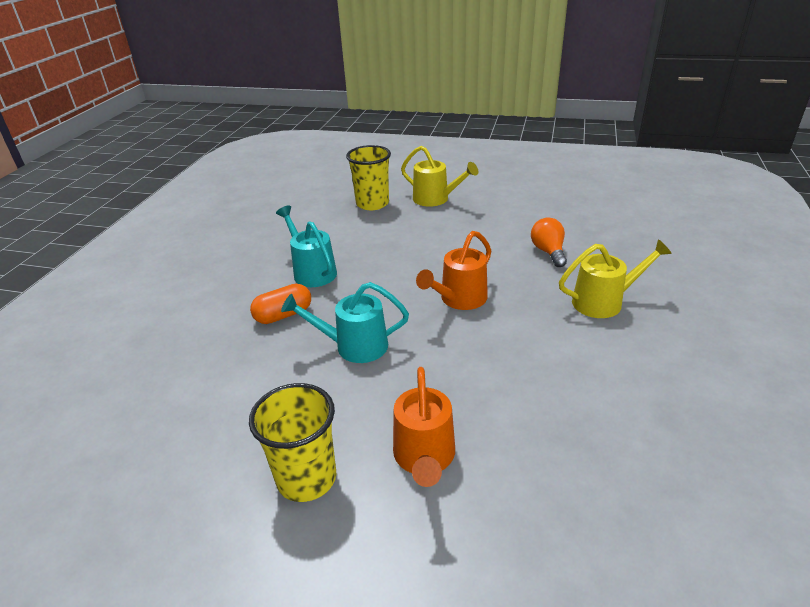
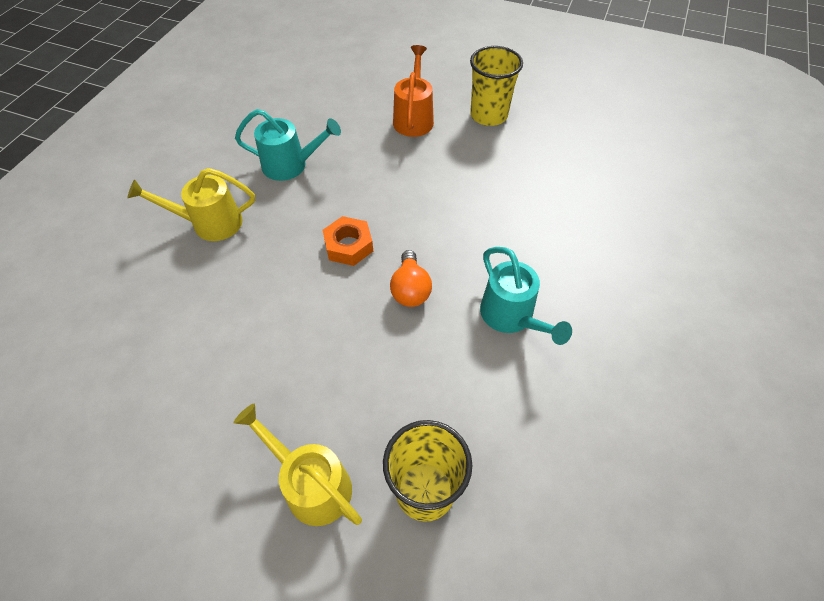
camera: 175 degrees left, 20 degrees up
orange capsule [250,284,311,324] -> none
turquoise watering can [281,282,409,363] -> turquoise watering can moved to [235,109,341,181]
orange watering can [416,231,491,310] -> orange nut [323,216,373,266]
orange light bulb [531,217,567,267] -> orange light bulb moved to [390,250,432,307]

